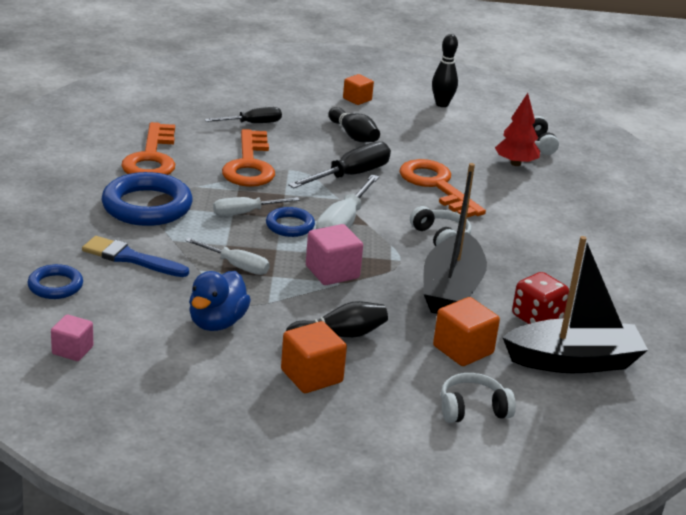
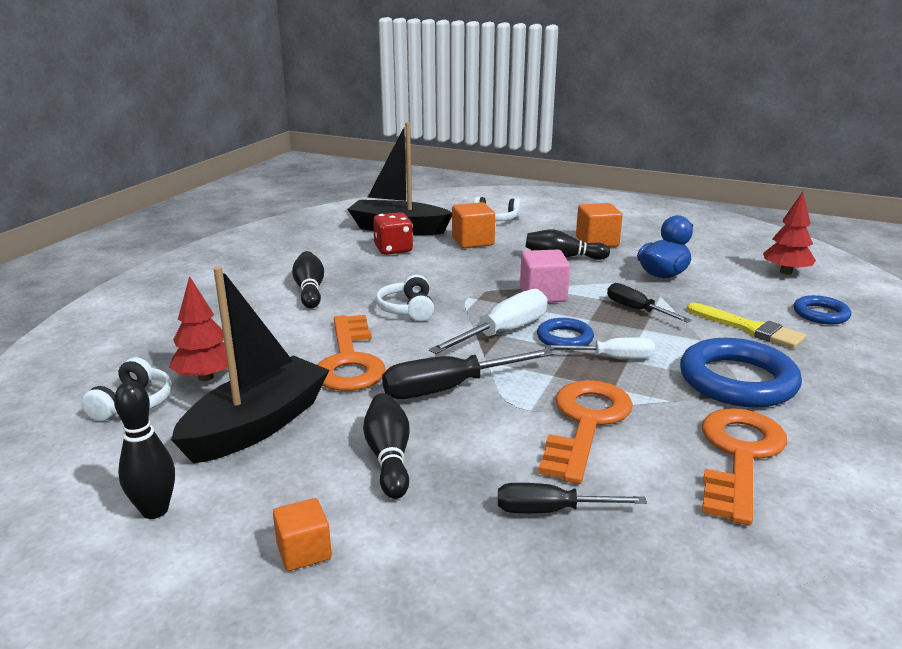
camera: 155 degrees left, 5 degrees down
pink cube [51,314,93,361] -> red tree [763,192,816,275]
blue brush [82,236,189,277] -> yellow brush [687,303,806,348]
white screwdriver [185,238,270,275] -> black screwdriver [607,283,691,323]
black boat [423,163,487,314] -> black boat moved to [171,267,330,464]
none -> black bowling pin [292,251,324,309]

